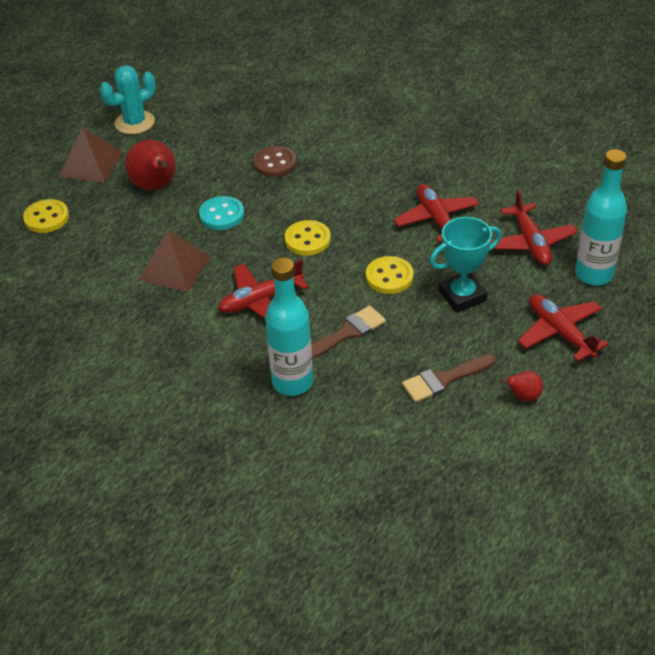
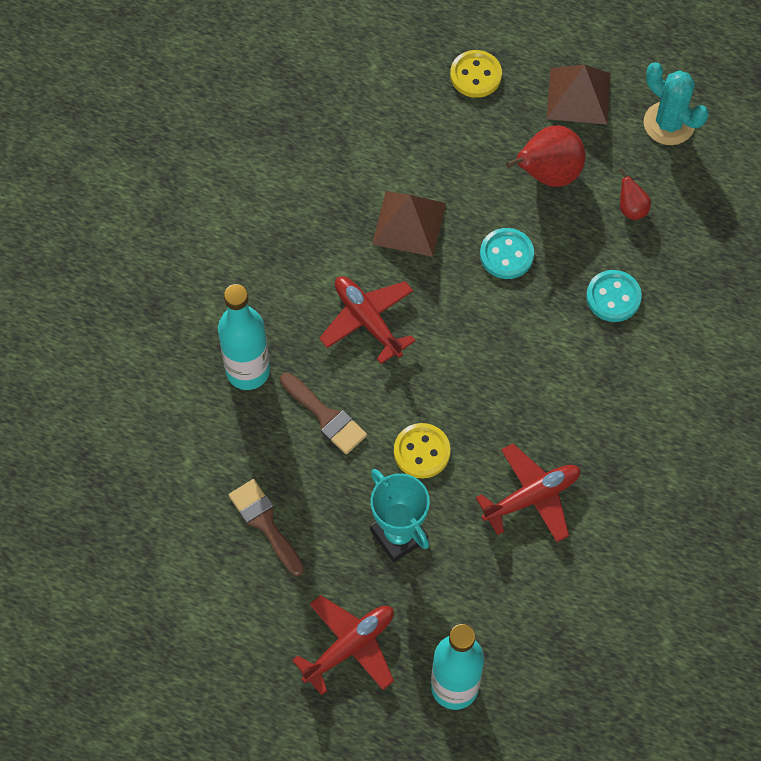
camera: 80 degrees right, 20 degrees up
brown button [253,146,296,177] -> turquoise button [586,270,642,322]
yellow button [285,220,331,256] -> none
red plane [491,189,577,265] -> none
red pear [500,371,543,402] -> red pear moved to [620,168,651,220]

